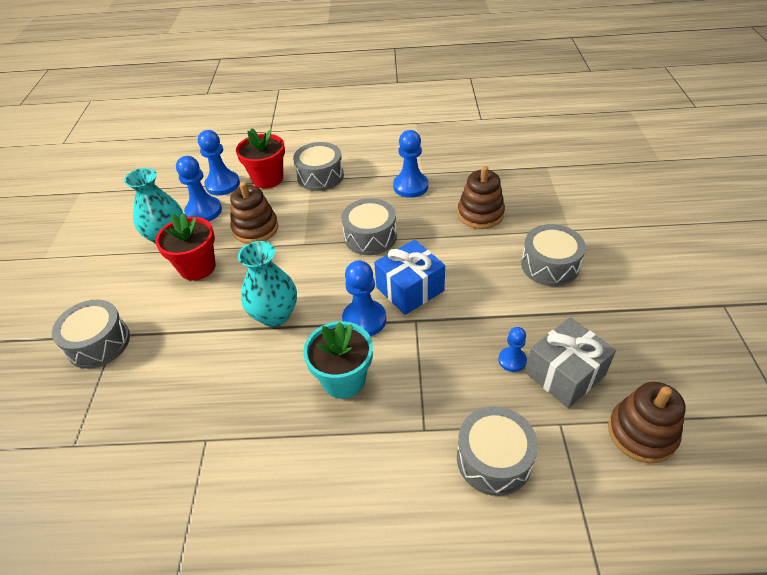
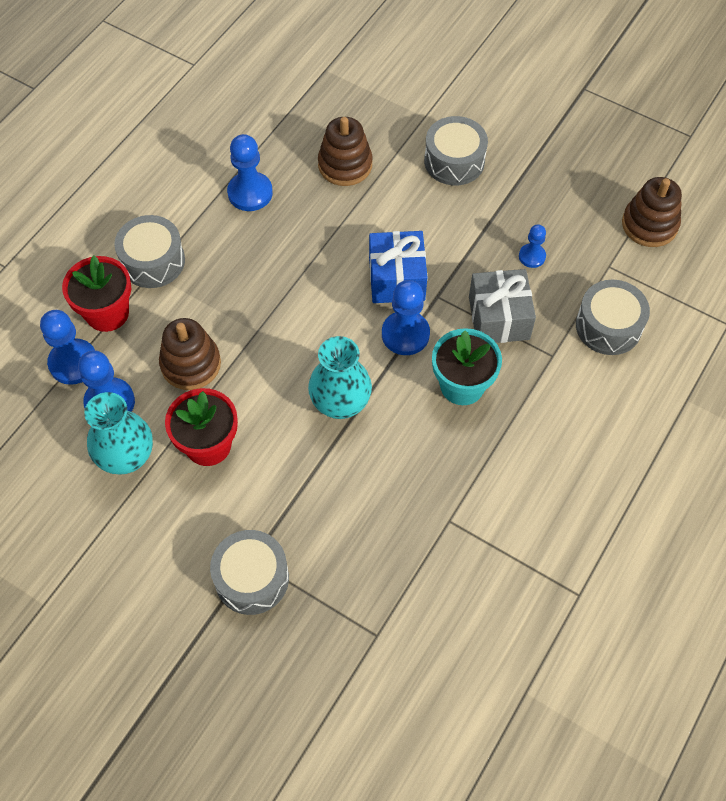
camera: 60 degrees left, 15 degrees up
grey drum [341,198,397,255] -> none
grey gift [525,317,616,408] -> grey gift moved to [469,269,536,343]

